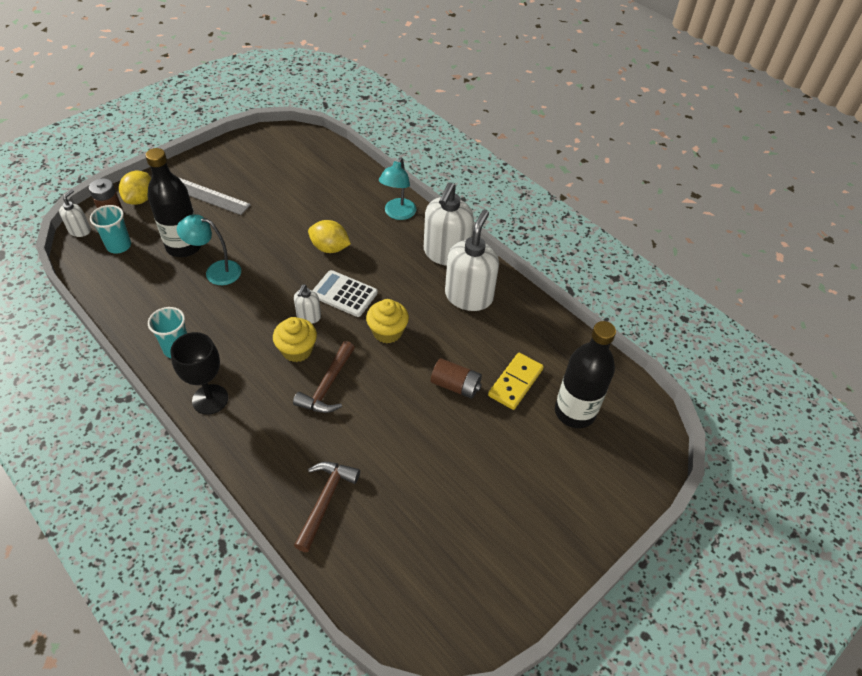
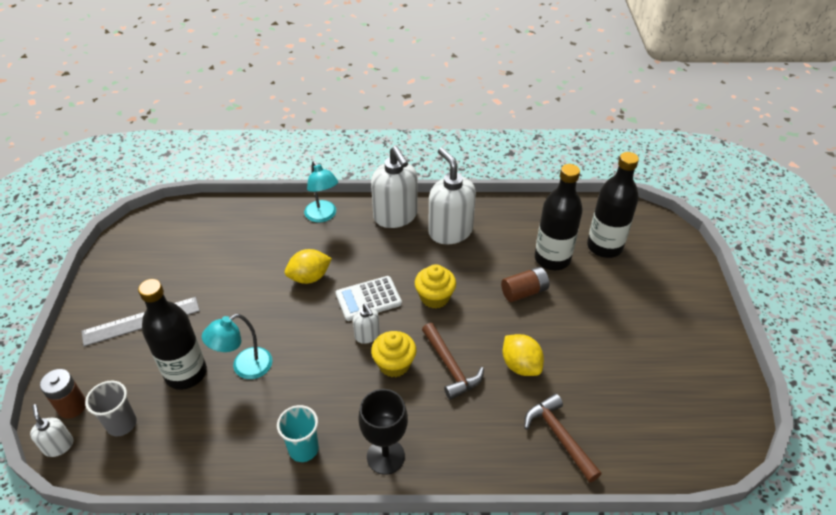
camera: 45 degrees left, 5 degrees down
turquoise cup [90,205,131,254] -> grey cup [85,381,137,436]
yellow lemon [119,171,151,205] -> yellow lemon moved to [503,334,544,376]
yellow domino [488,353,544,410] -> black bottle [535,164,583,270]

